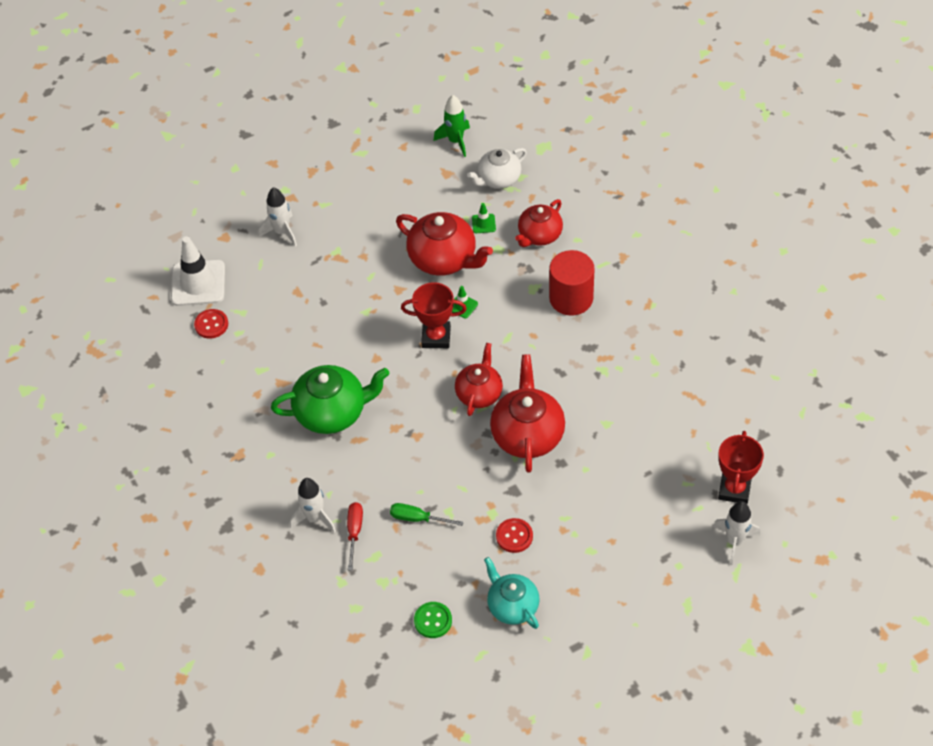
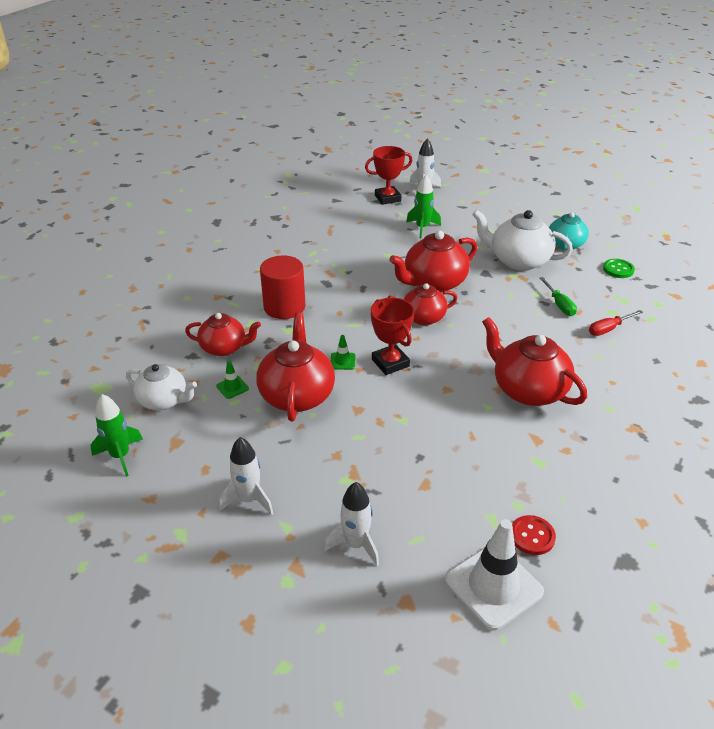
camera: 125 degrees left, 15 degrees down
green teapot [271,365,390,434] -> red teapot [482,317,587,406]
white rocket [290,478,336,533] -> white rocket moved to [219,437,273,515]
red button [496,518,533,553] -> white teapot [472,210,573,271]
none -> green rocket [406,175,441,239]

